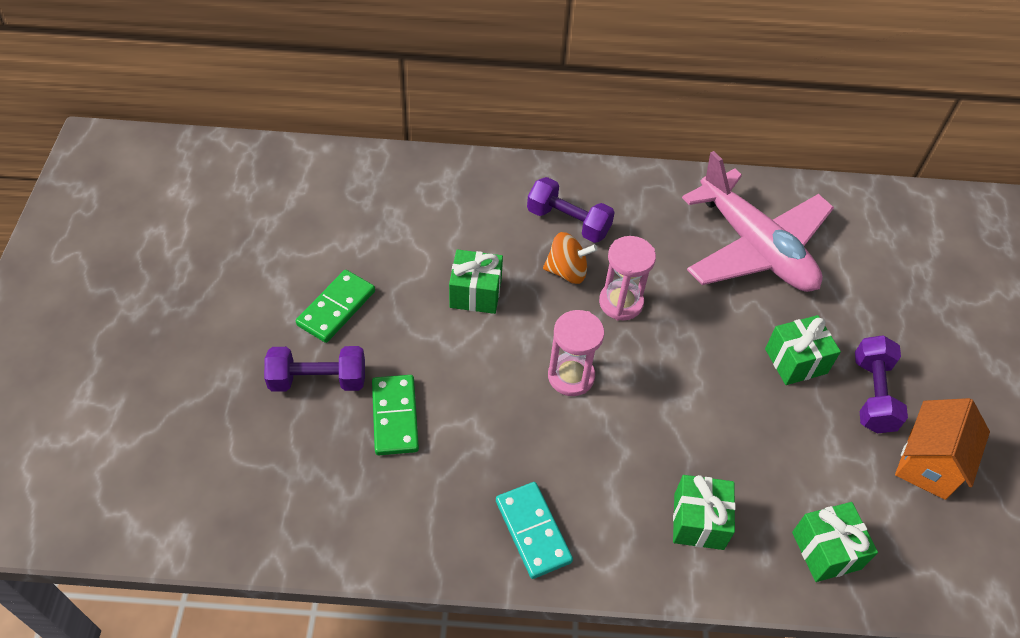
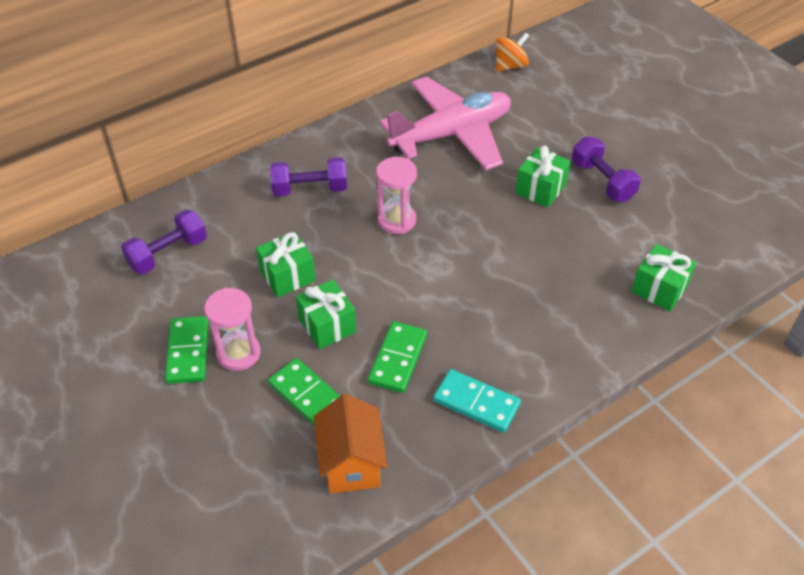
camera: 35 degrees left, 5 degrees down
purple dumbbell [264,346,365,392] -> purple dumbbell moved to [121,209,207,274]
orange spinning top [543,232,598,284] -> orange spinning top moved to [496,33,529,72]
pink hourglass [548,310,604,396] -> pink hourglass moved to [204,288,261,371]
green gift [673,475,736,550] -> green gift moved to [296,279,356,349]
pink plane [682,151,834,292] -> pink plane turned 45 degrees counterclockwise [380,77,511,170]
orange house [895,398,990,500] -> orange house moved to [314,394,388,494]
none -> green domino [368,321,427,393]

